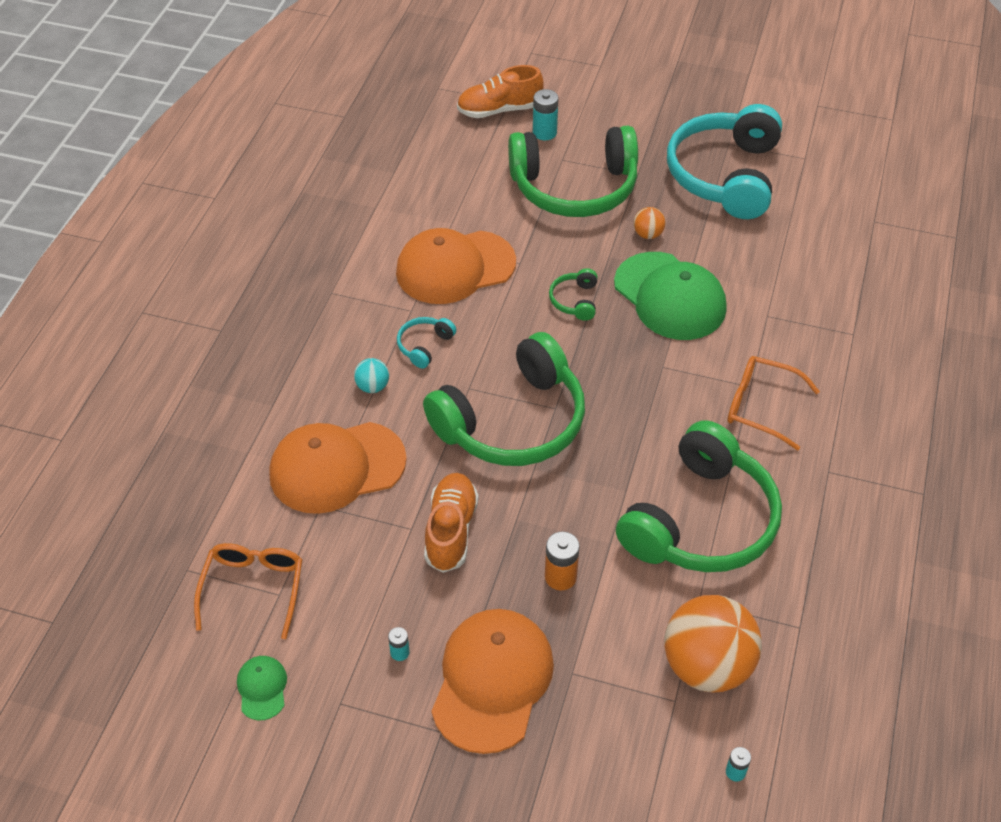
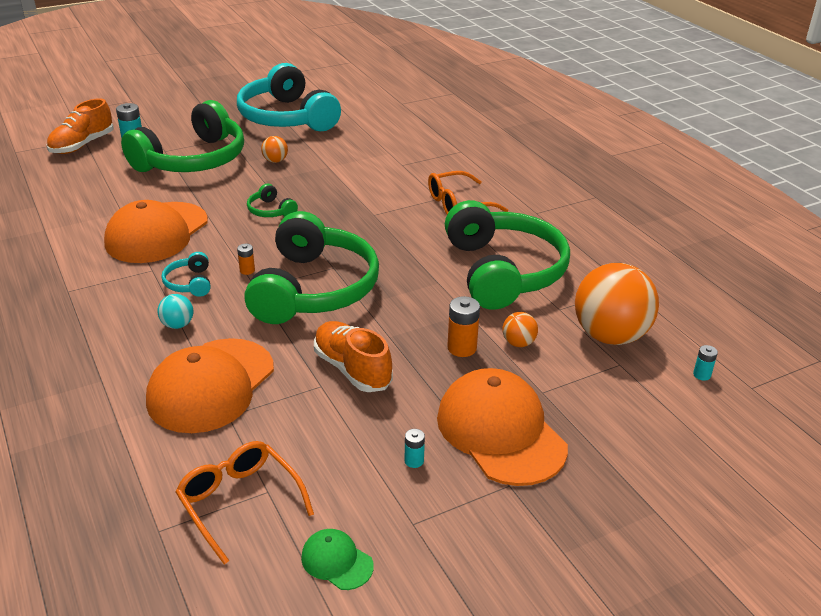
camera: 45 degrees left, 15 degrees down
green cap [614,252,727,340] -> none
none -> orange battery [237,244,255,275]
none -> orange ball [502,312,538,347]

